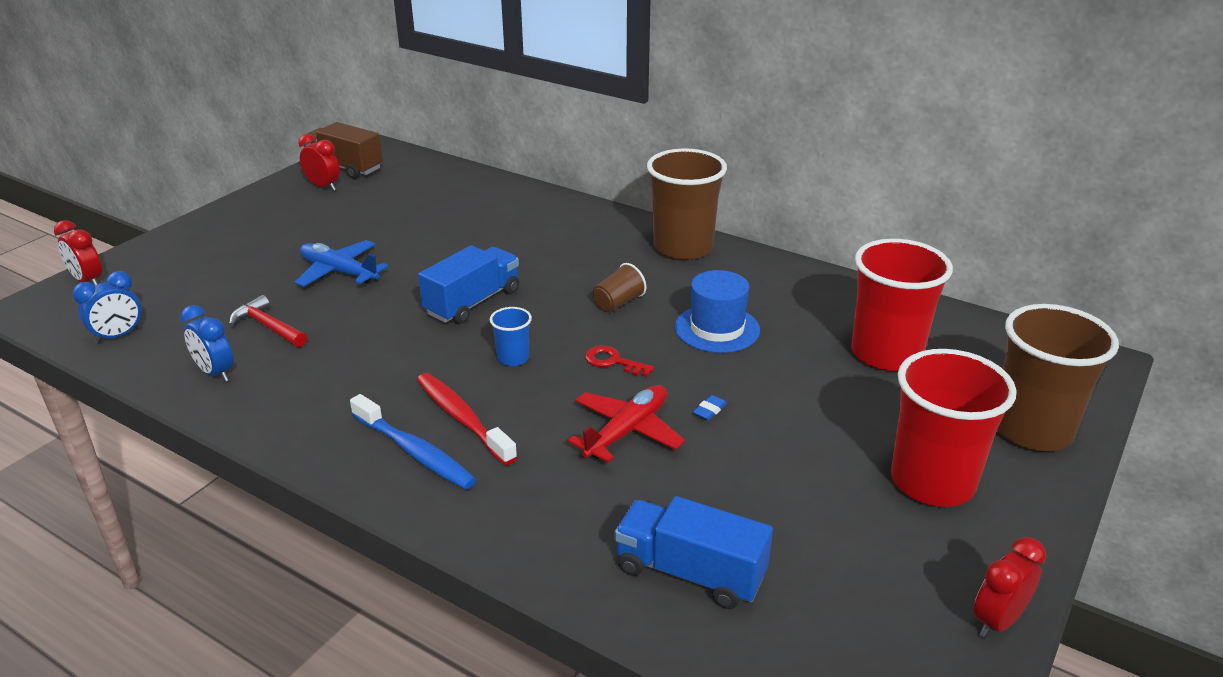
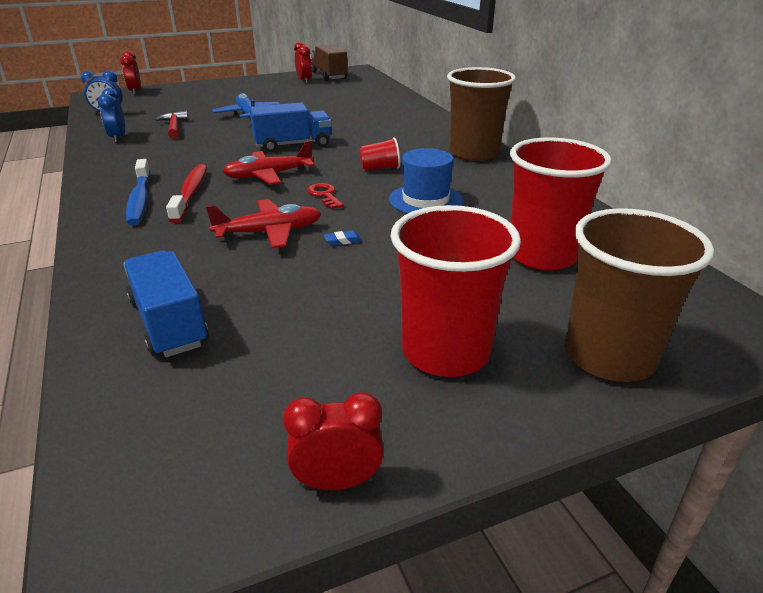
camera: 35 degrees right, 0 degrees up
blue cup [490,307,532,366] -> red plane [222,140,315,185]
brown cup [593,263,646,312] -> red cup [359,137,400,171]

